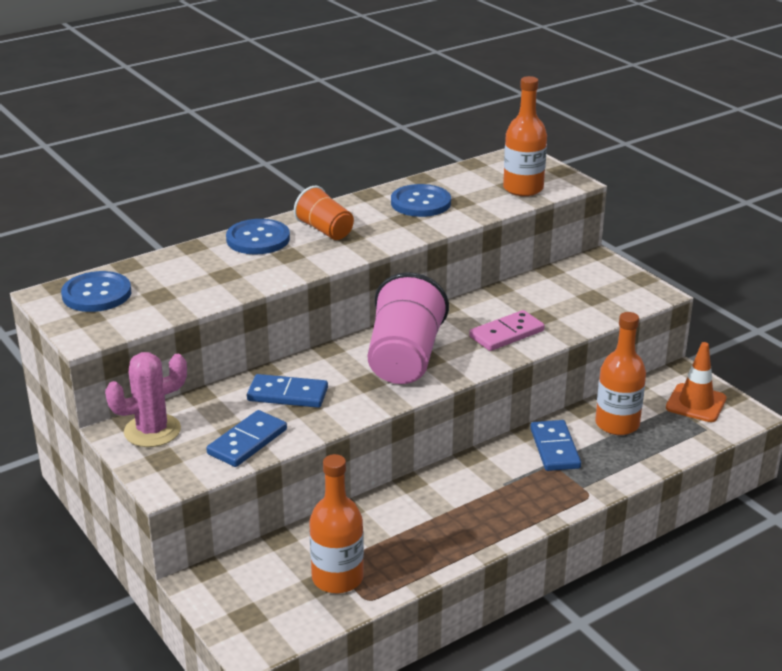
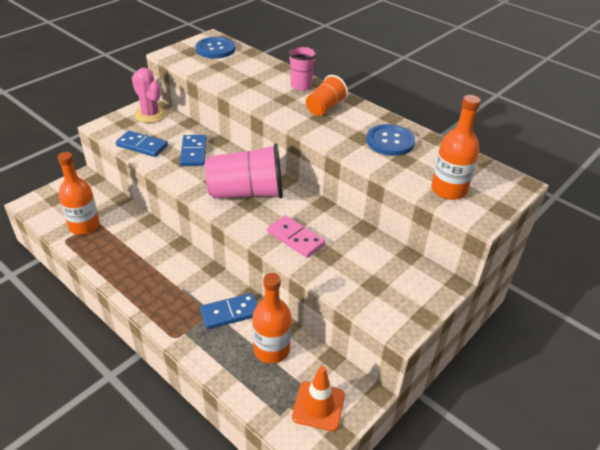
camera: 75 degrees right, 10 degrees up
blue button [226,219,290,255] -> pink cup [288,46,317,91]

